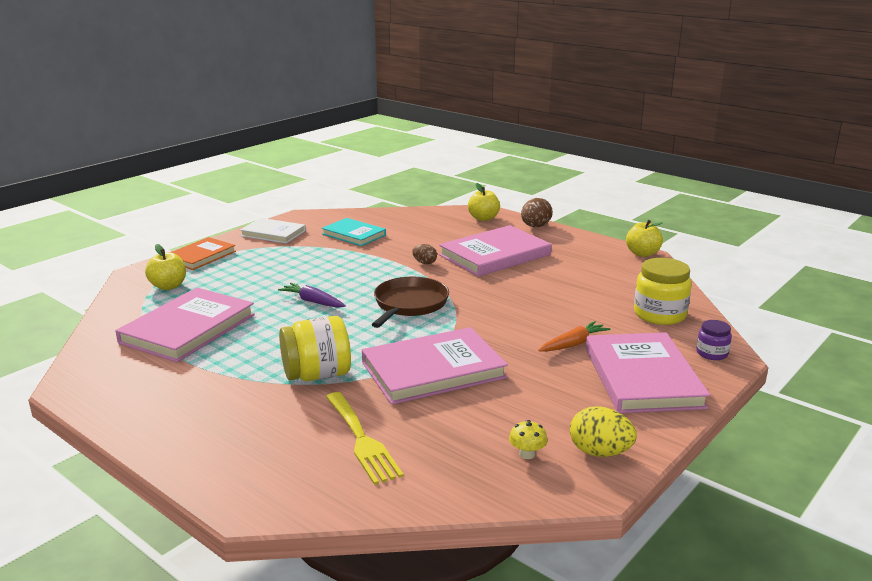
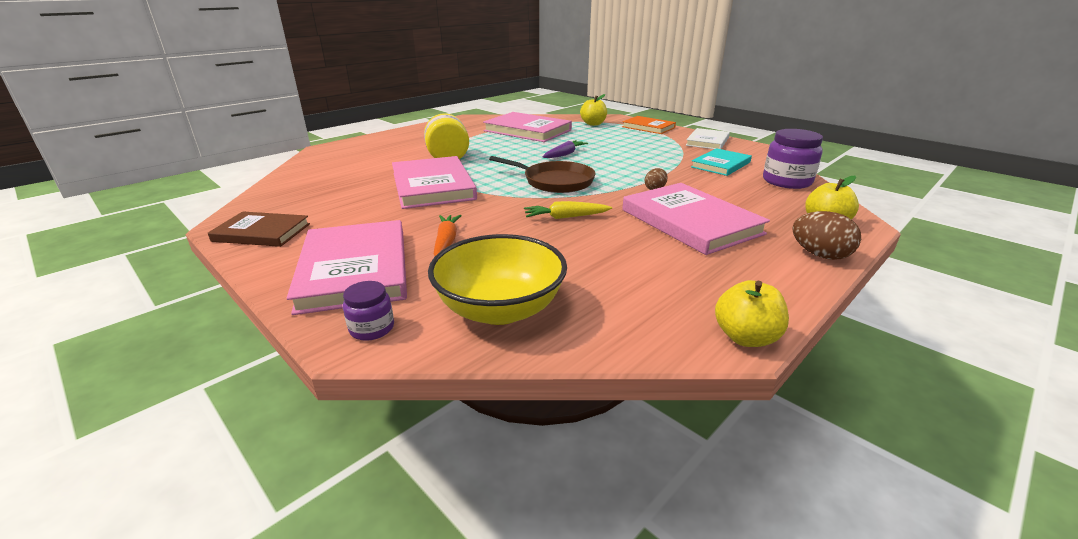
camera: 95 degrees right, 5 degrees up
yellow fork [326,392,404,485] -> none
yellow mushroom [509,420,548,459] -> none
orange carrot [538,321,610,352] -> orange carrot turned 150 degrees counterclockwise [434,215,462,256]
yellow egg [570,406,637,457] -> brown book [208,212,310,247]
pink book [586,332,710,413] -> pink book turned 75 degrees clockwise [287,220,407,315]
yellow jar [634,258,692,325] -> yellow bowl [428,234,567,325]
none -> yellow carrot [524,201,612,219]
none -> purple jar [763,129,823,189]

